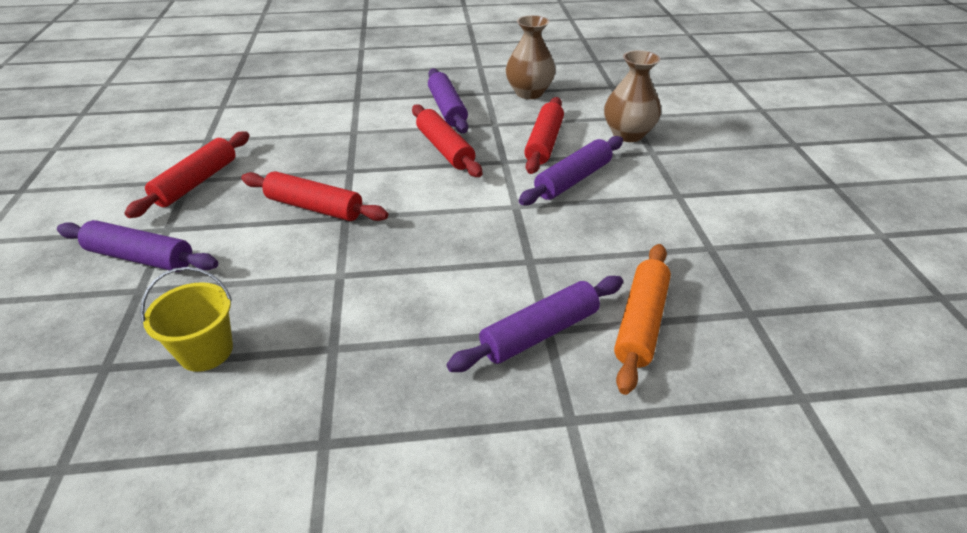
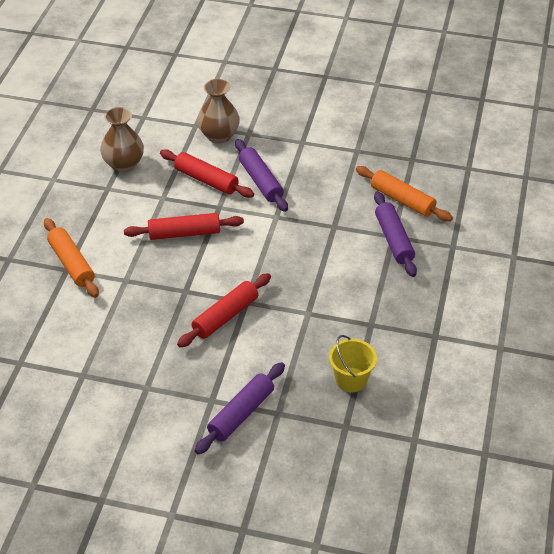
camera: 70 degrees left, 5 degrees up
red rolling pin [124,132,250,218] -> none
purple rolling pin [428,68,468,133] -> none
none -> orange rolling pin [44,218,99,298]

